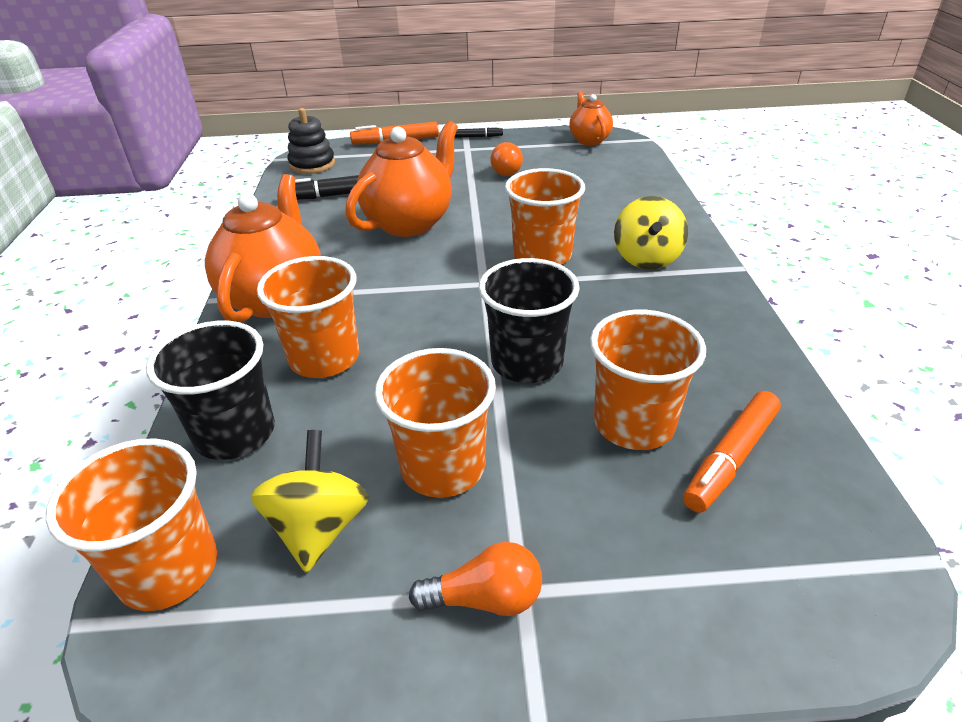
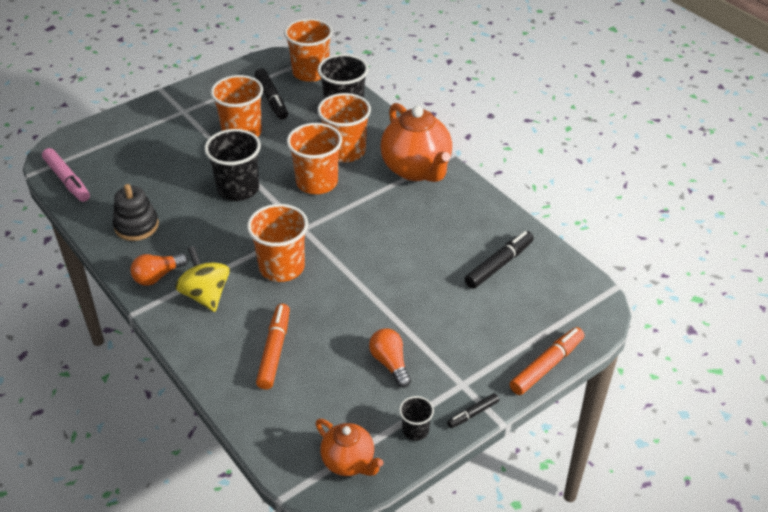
camera: 145 degrees right, 5 degrees up
yellow spinning top [251,430,369,573] -> black marker [255,68,288,120]
black stacking toy [287,108,335,174] -> black stacking toy moved to [113,184,159,241]
orange teapot [345,121,458,237] -> none
orange light bulb [409,542,542,616] -> orange light bulb moved to [130,253,188,286]
orange cup [590,310,706,450] -> orange cup moved to [287,123,342,194]
orange marker [683,391,781,513] -> orange marker moved to [256,304,290,389]
none -> pink marker [42,148,90,202]
none -> black cup [399,396,434,441]

